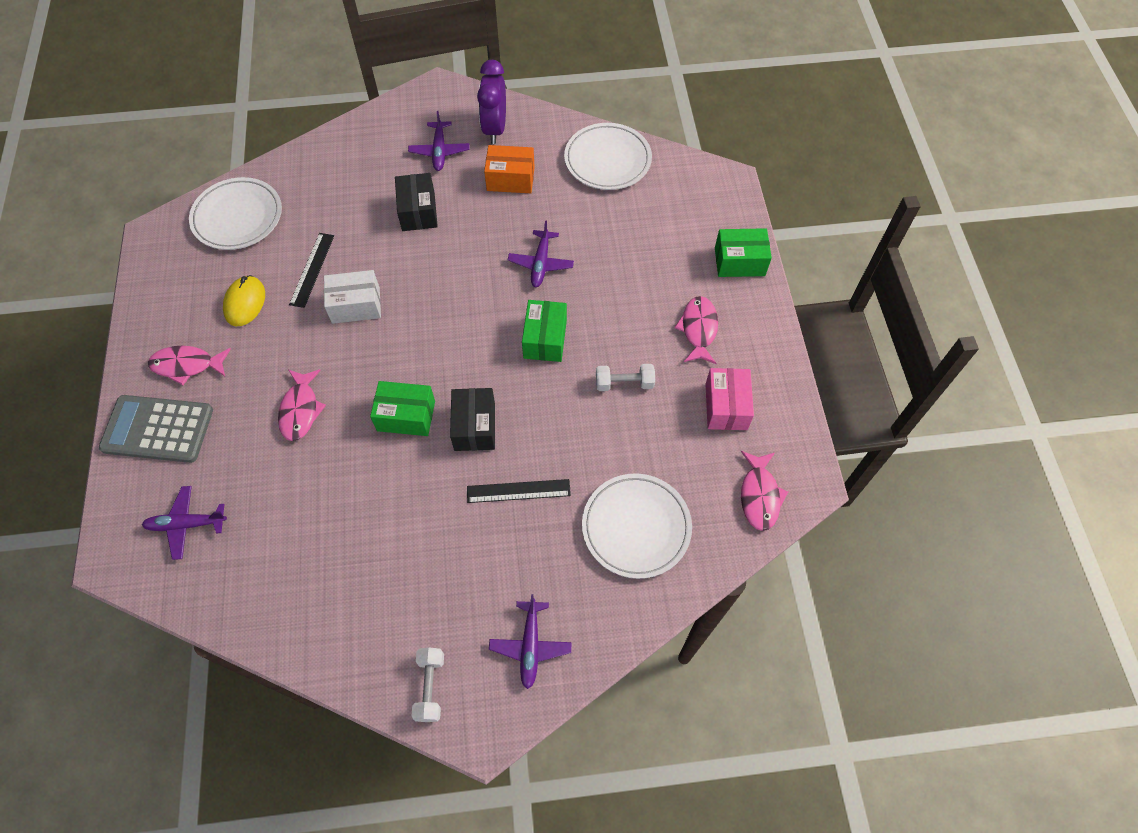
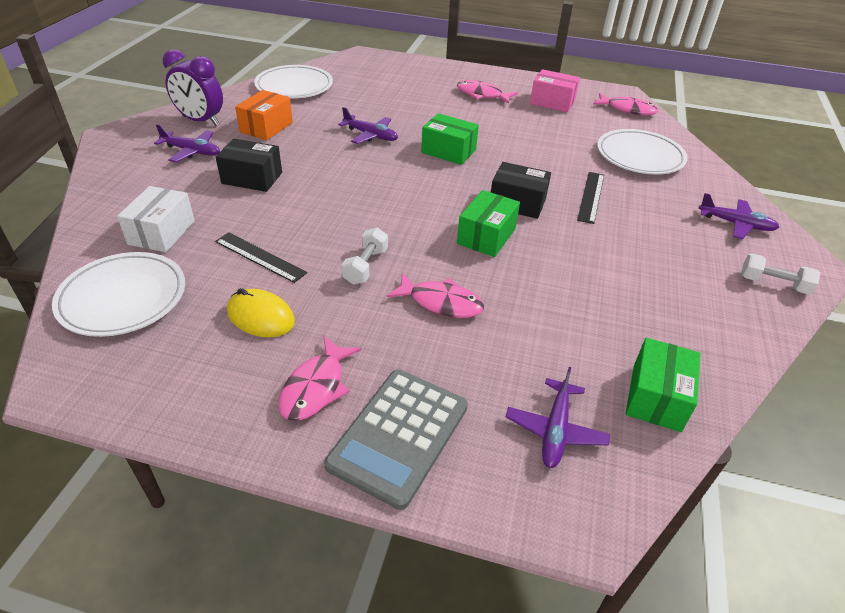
camera: 70 degrees left, 20 degrees down
white box [324,270,381,324] -> white box moved to [117,186,195,252]
white dumbbell [596,364,655,391] -> white dumbbell moved to [342,227,388,284]
green box [715,228,772,277] -> green box moved to [626,338,701,432]

